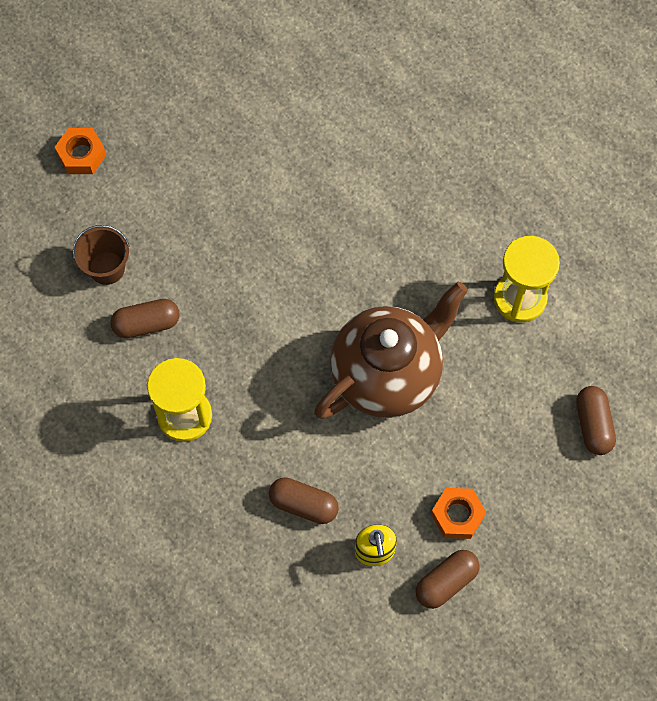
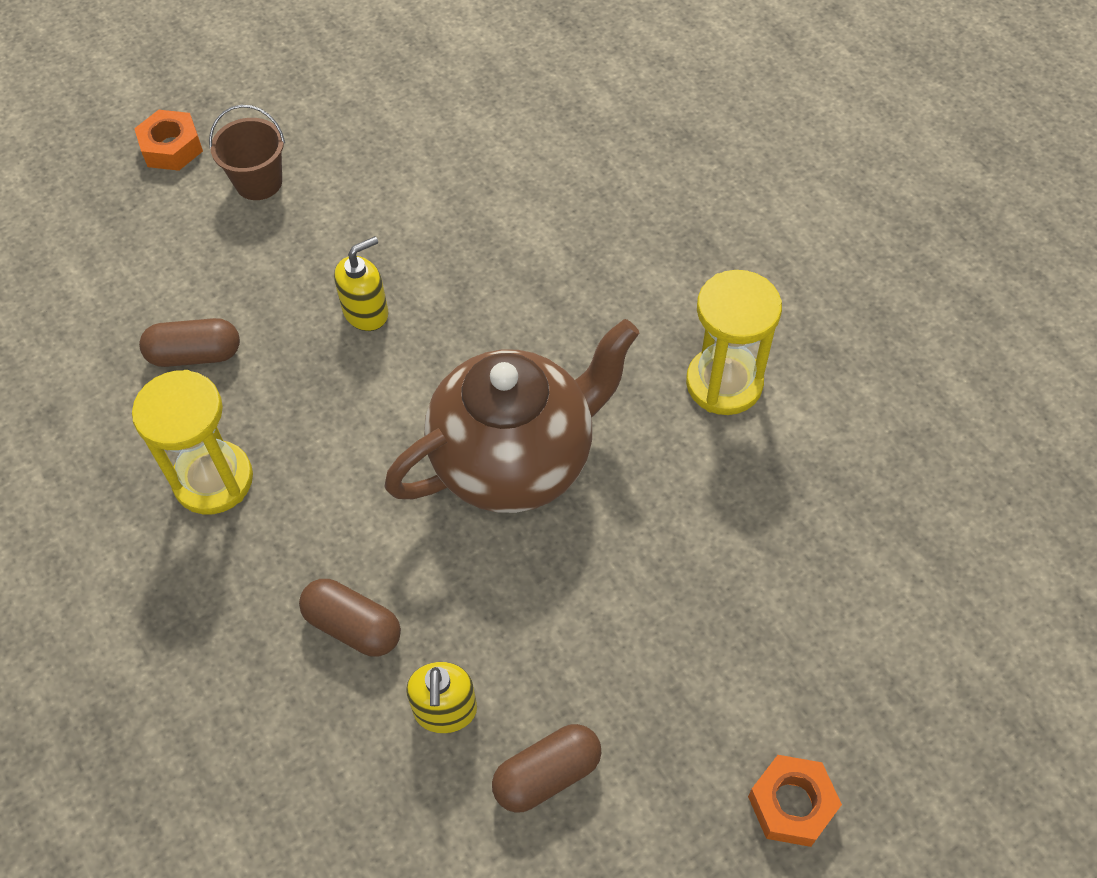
camera: 10 degrees right, 10 degrees down
brown bucket [73,225,130,285] -> brown bucket moved to [209,105,285,200]
orange nut [431,488,486,539] -> orange nut moved to [748,755,842,847]
brown capsule [576,386,616,455] -> none
none -> yellow soap dispenser [334,236,388,331]

